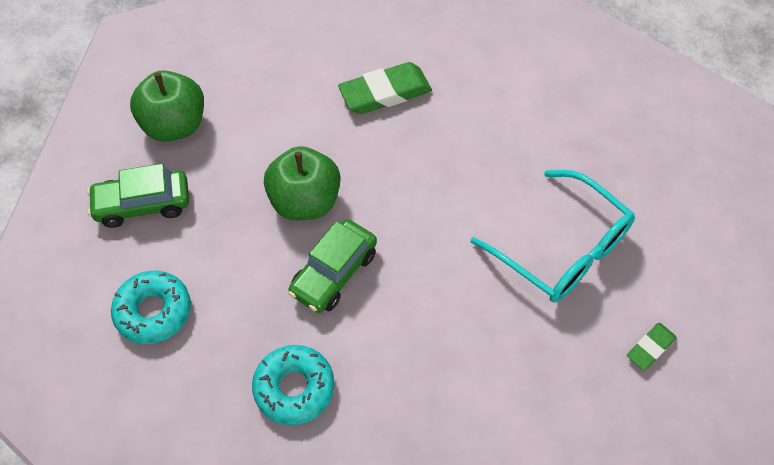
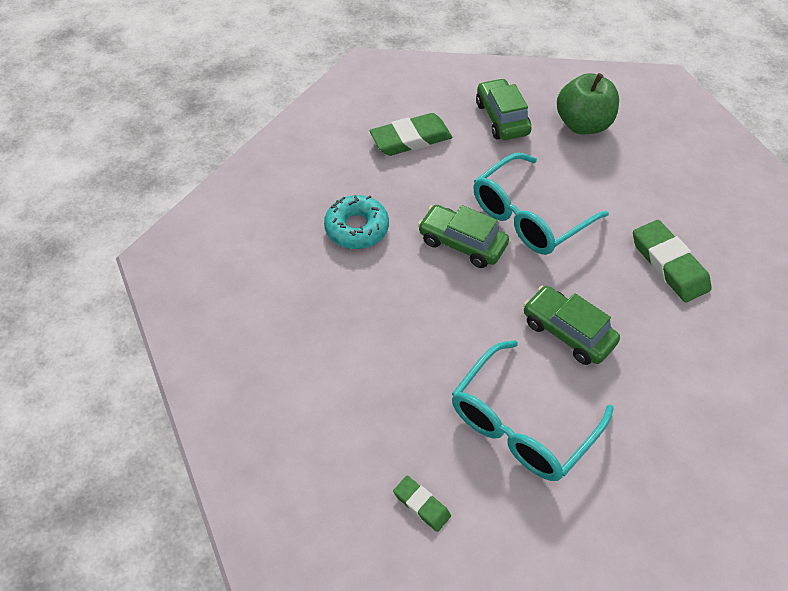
camera: 85 degrees right, 5 degrees down
turquoise donut [111,271,191,344] -> green eraser [369,113,452,156]
green apple [264,146,341,220] -> turquoise glasses [473,153,609,255]
none -> green car [523,286,620,365]

